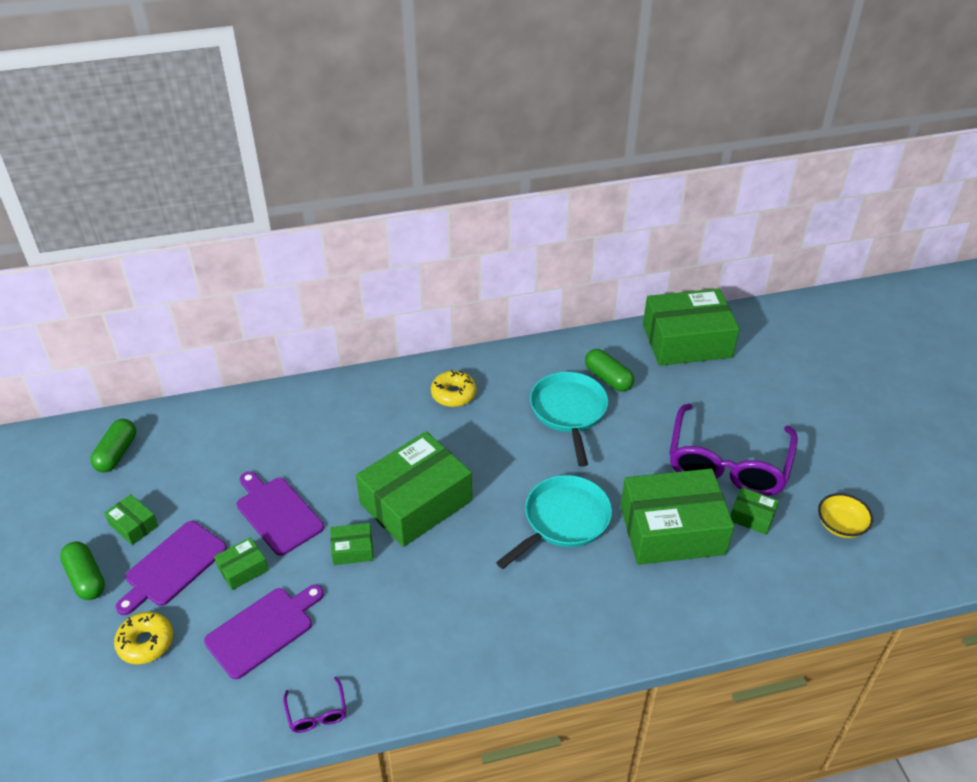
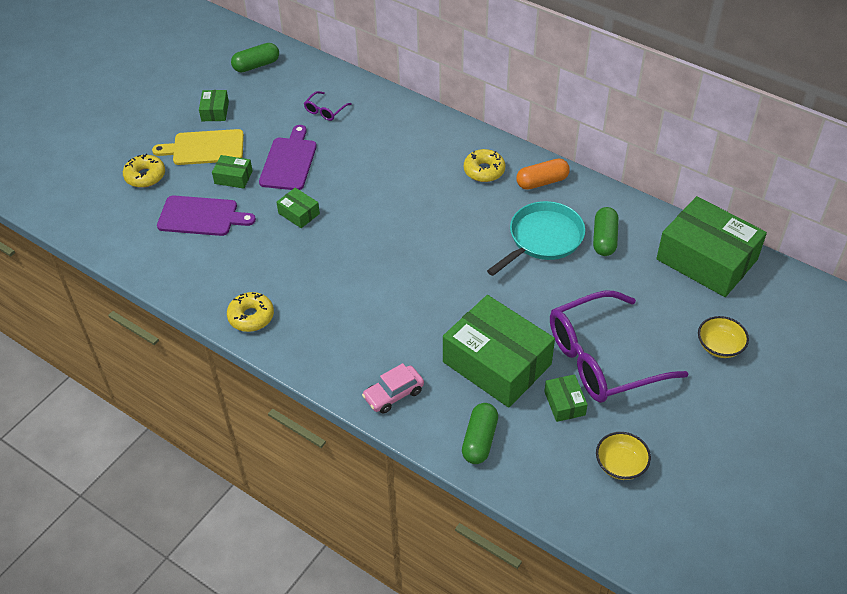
camera: 50 degrees right, 5 degrees up
green capsule [60,541,105,600] -> green capsule moved to [462,403,498,464]
purple cutting board [116,521,227,615] -> yellow cutting board [152,129,244,165]
purple glasses [283,677,346,733] -> purple glasses moved to [304,91,352,121]
green box [356,431,472,547] -> none
turquoise pan [496,475,612,569] -> none
none -> yellow donut [227,292,274,332]
none -> pink car [362,363,424,414]
none -> orange capsule [516,158,570,190]
none -> yellow bowl [698,316,749,358]

